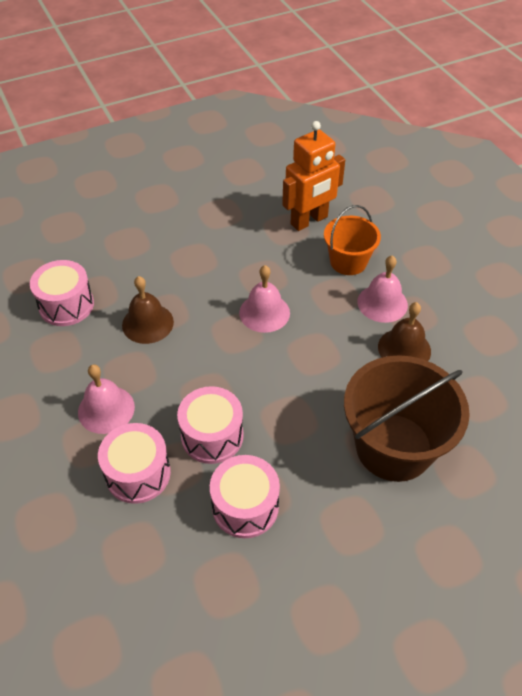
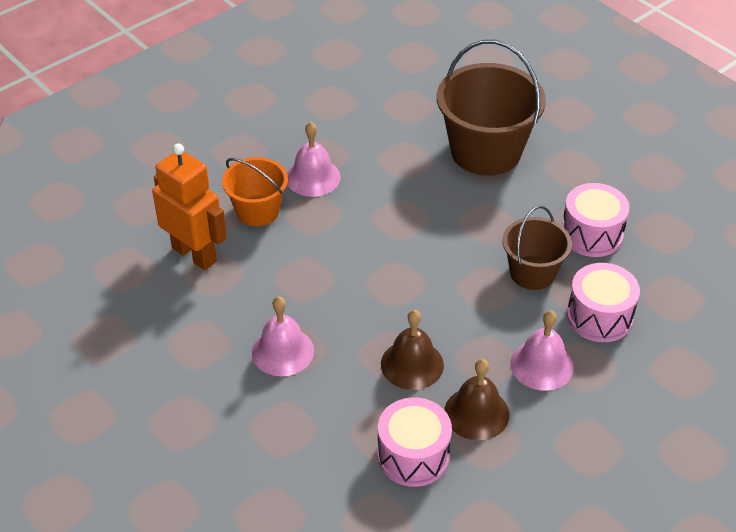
camera: 105 degrees left, 5 degrees down
pink drum [177,386,244,464] -> brown bucket [502,206,572,290]
pink bell [239,265,290,333] -> pink bell moved to [252,296,314,376]
brown bell [378,302,431,361] -> brown bell moved to [444,359,509,440]

